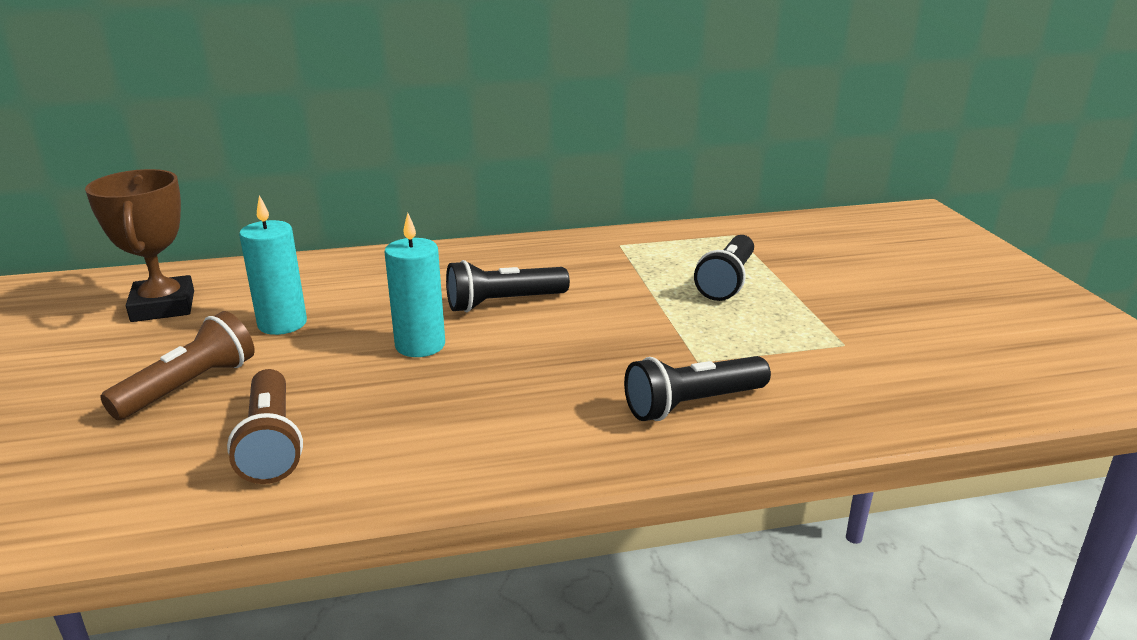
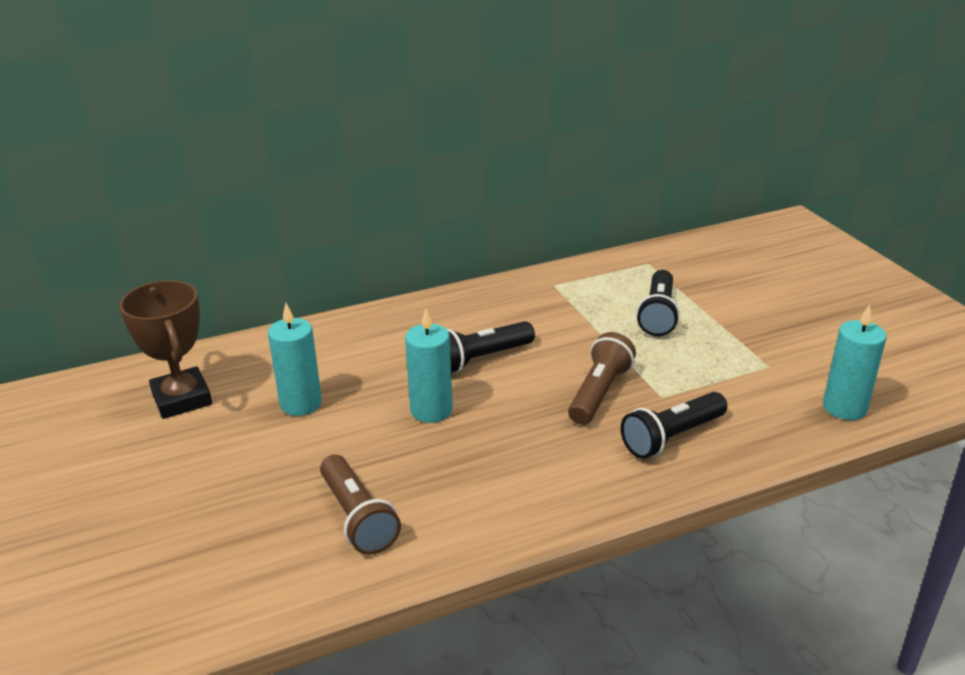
camera: 10 degrees left, 5 degrees up
brown flashlight [100,311,255,420] -> brown flashlight moved to [568,332,636,425]
none -> turquoise candle [823,304,886,420]

